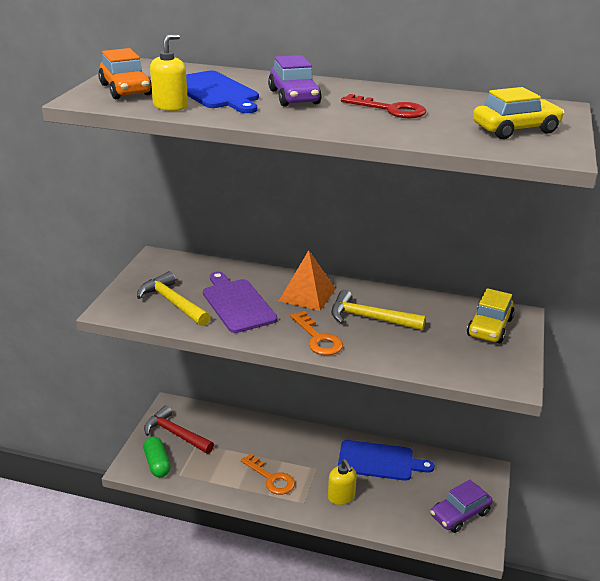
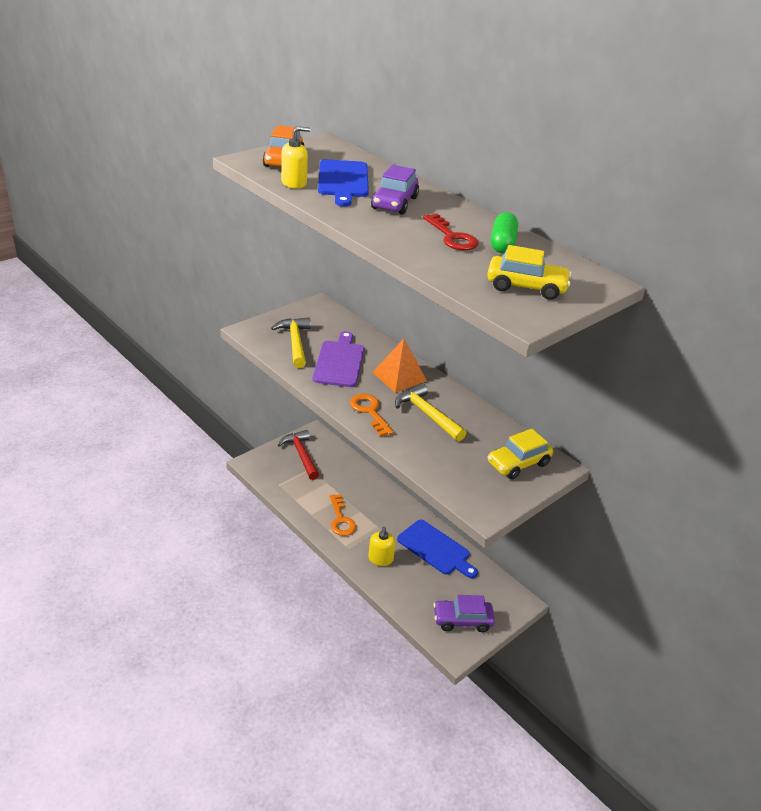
camera: 30 degrees right, 5 degrees up
green capsule [143,436,170,477] -> green capsule moved to [491,212,518,253]
orange key [290,311,343,355] -> orange key turned 150 degrees clockwise [350,394,394,437]

